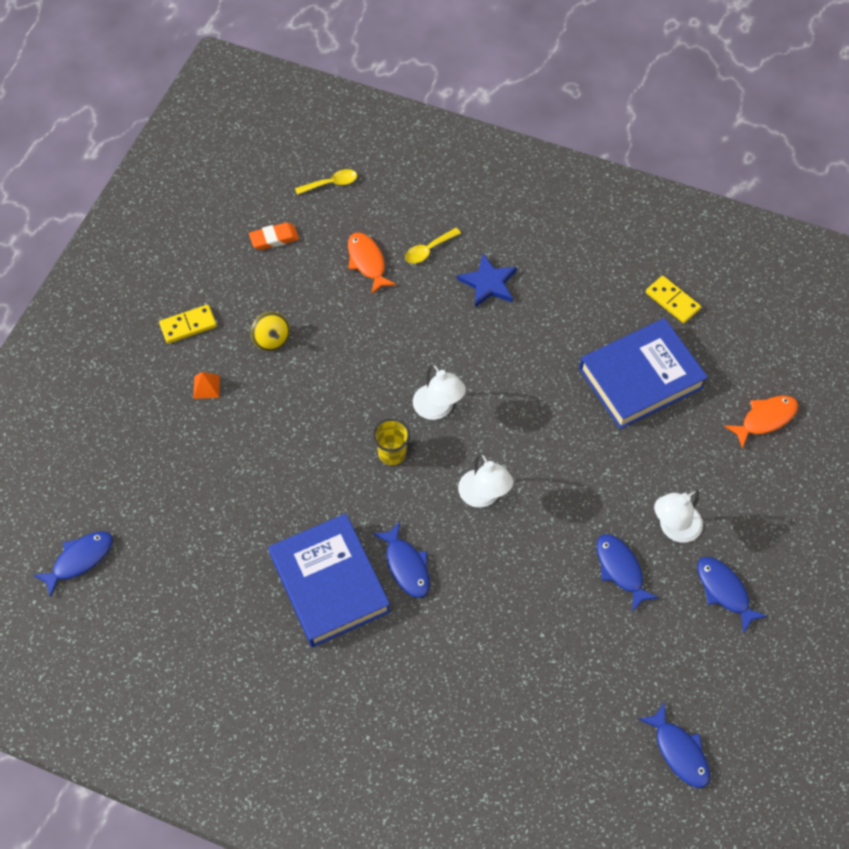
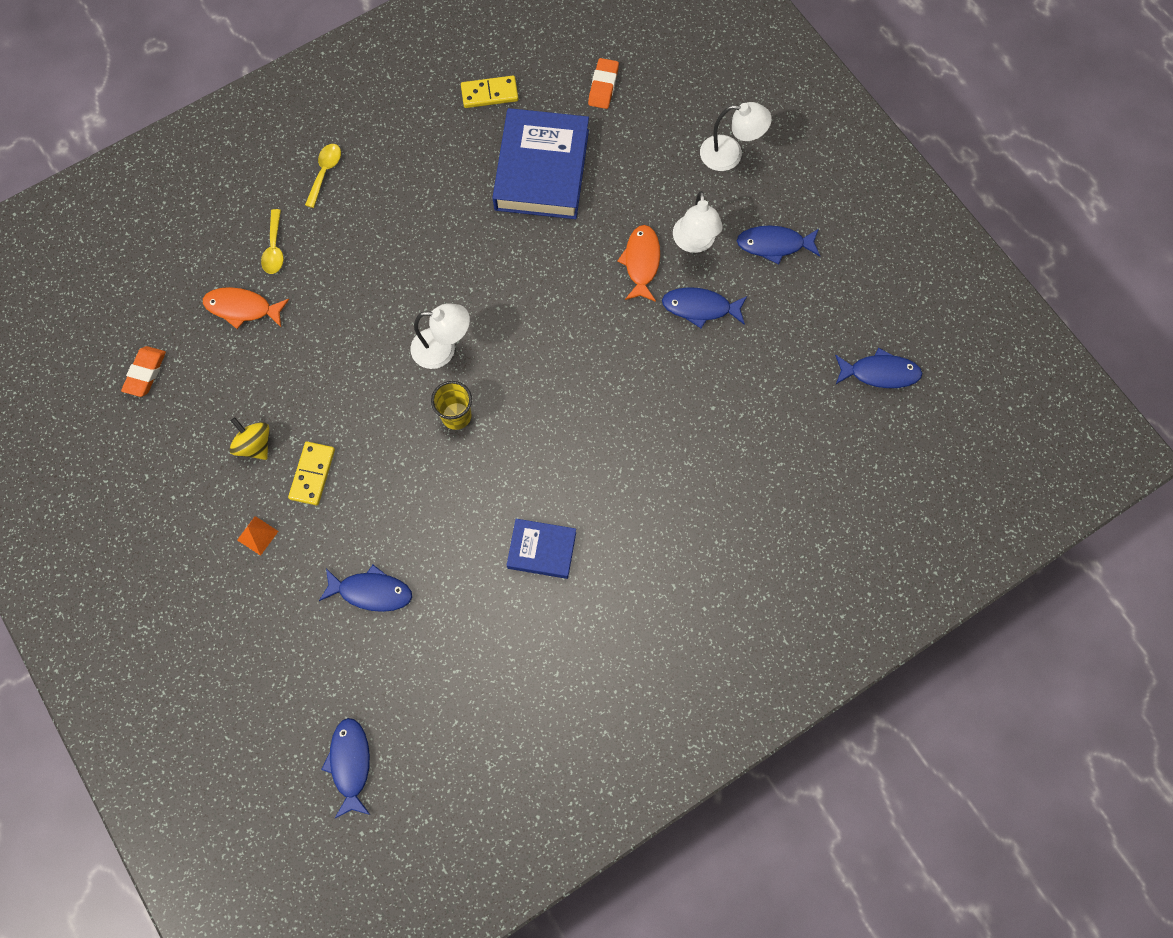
camera: 55 degrees left, 10 degrees up
yellow domino [159,305,217,344] -> yellow domino moved to [288,442,335,505]
yellow spinning top [251,312,290,351] -> yellow spinning top turned 135 degrees counterclockwise [230,417,269,460]
blue book [268,514,391,647] -> blue book [507,519,576,579], size x0.53
yellow spoon [295,169,357,195] -> yellow spoon moved to [305,144,341,208]
blue fish [373,522,430,598] -> blue fish moved to [319,565,412,612]
blue star [457,254,517,308] -> none
white lamp [458,453,513,508] -> white lamp moved to [700,102,772,171]
orange fish [724,396,798,448] -> orange fish moved to [617,225,660,302]
none -> orange eraser [588,58,619,109]

